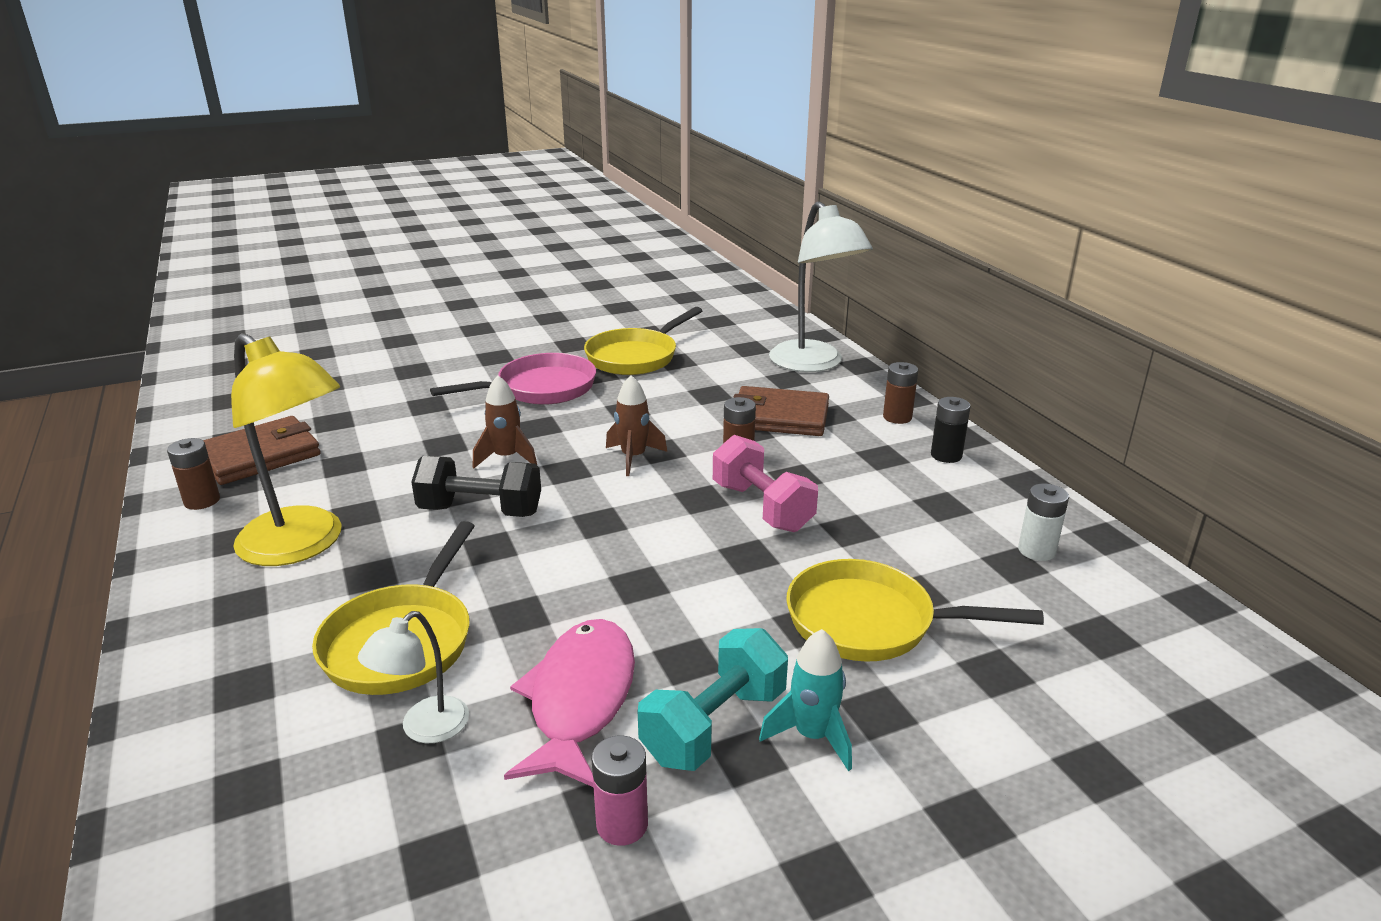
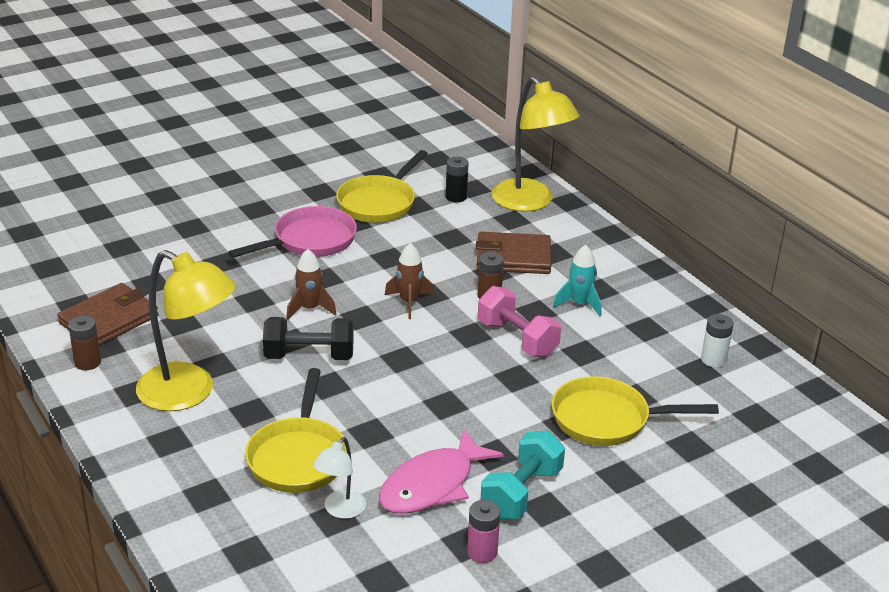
camera: 10 degrees left, 5 degrees up
pink fish [504,619,635,787] -> pink fish turned 135 degrees counterclockwise [379,429,504,514]
turquoise rocket [759,629,852,771] -> turquoise rocket moved to [553,245,602,316]
white lamp [769,201,873,372] -> yellow lamp [492,76,580,212]
brown battery [883,362,918,424] -> none
black battery [931,397,971,463] -> black battery moved to [446,156,469,202]

